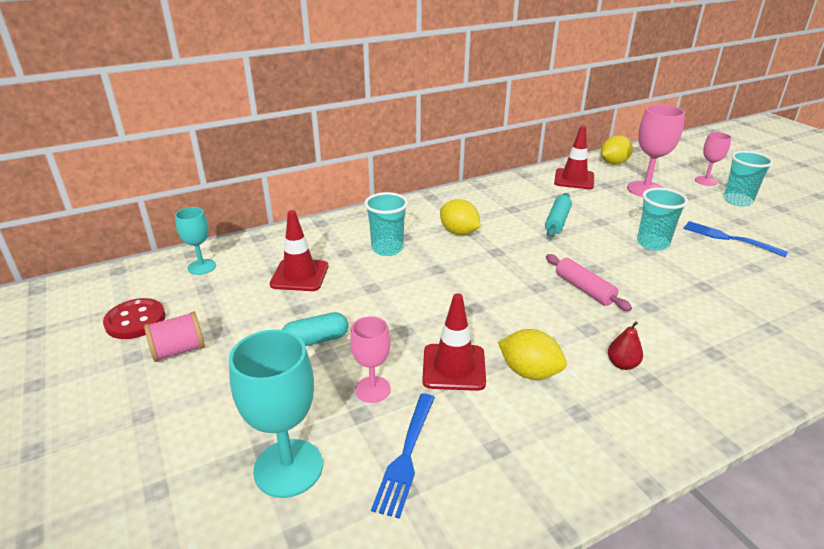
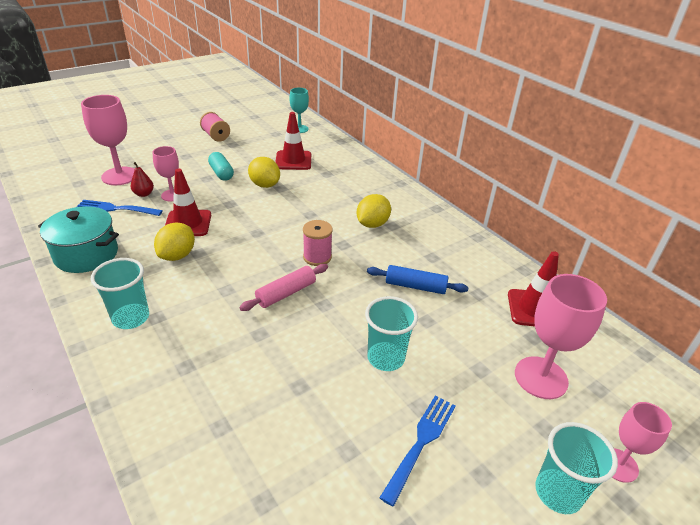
camera: 80 degrees right, 5 degrees up
red button [103,298,165,339] -> none
turquoise goblet [229,329,323,498] -> pink goblet [81,95,135,185]
turquoise cup [364,192,408,256] -> turquoise cup moved to [91,258,149,329]
turquoise rolling pin [545,193,572,237] -> blue rolling pin [367,265,468,294]
yellow lemon [601,135,633,165] -> yellow lemon moved to [248,157,280,188]
red pear [608,321,643,370] -> red pear moved to [130,162,154,197]
none -> turquoise pot [38,206,119,273]
none -> pink spool [303,220,333,266]

